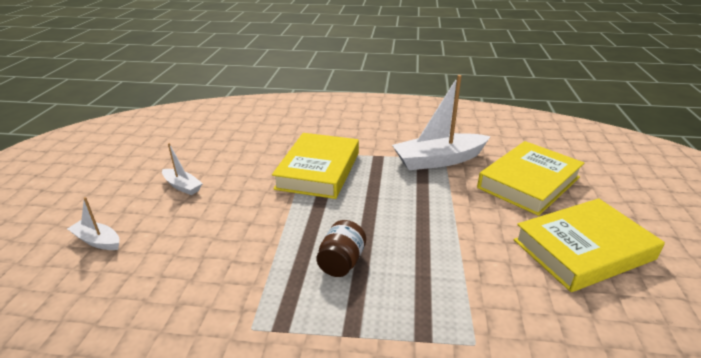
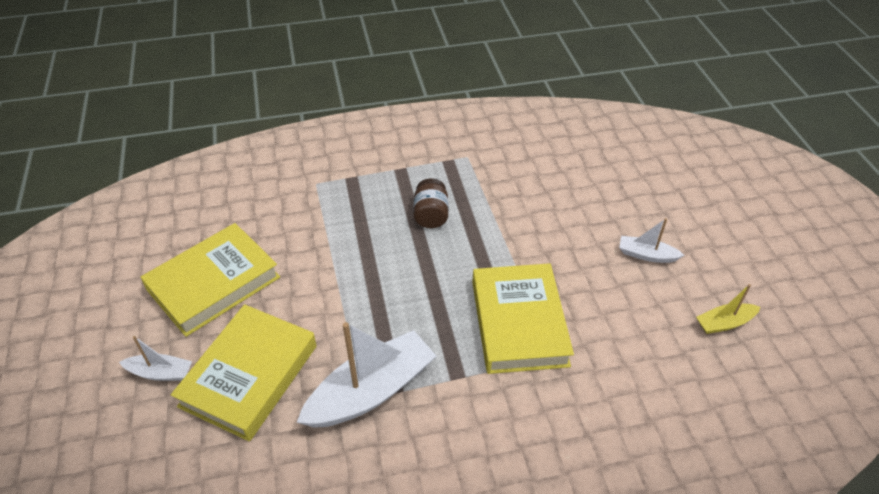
camera: 160 degrees right, 15 degrees up
white boat [67,197,119,250] -> white boat moved to [119,336,192,381]
none -> yellow boat [696,284,760,334]

